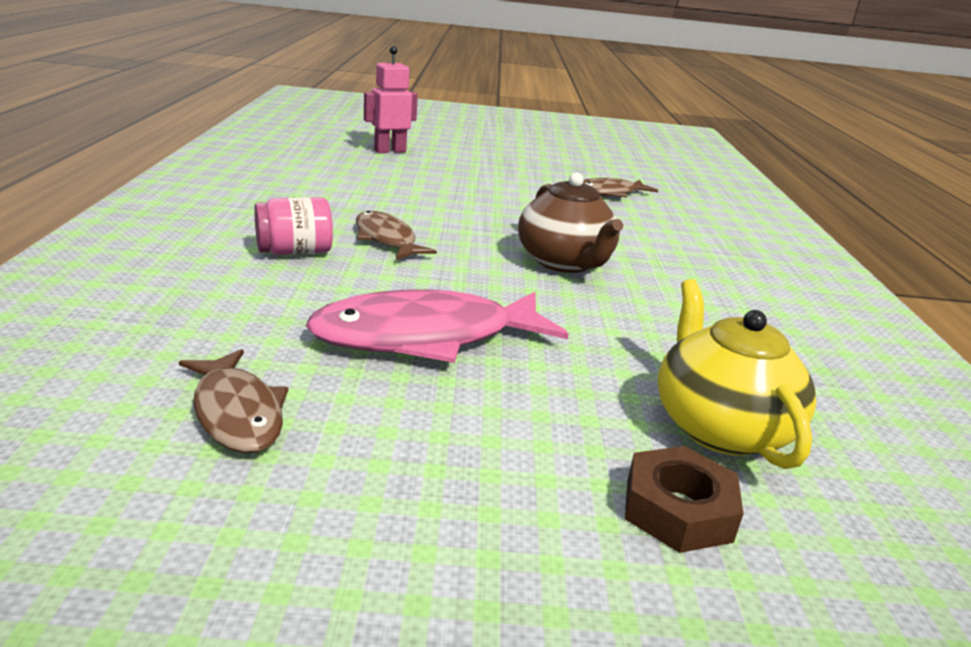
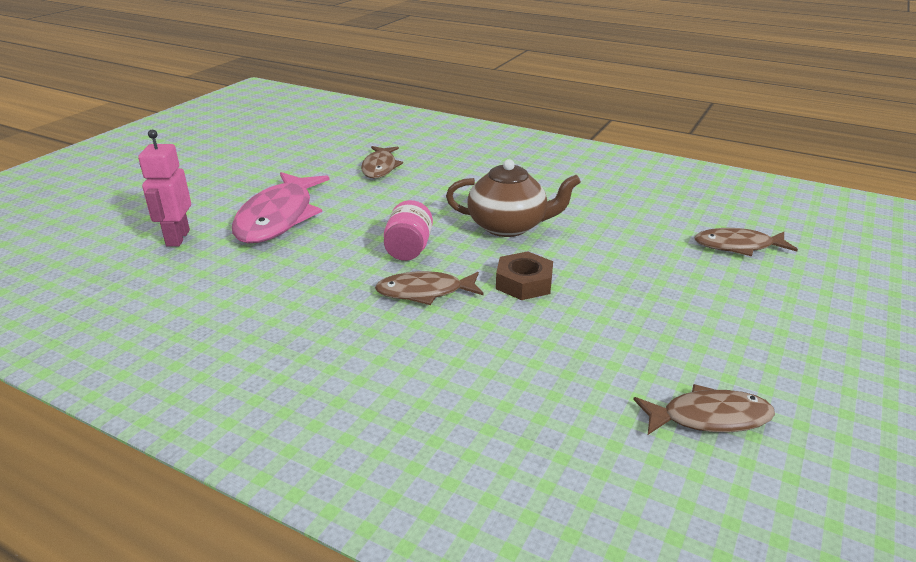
camera: 60 degrees left, 5 degrees up
pink jar [254,197,333,255] -> pink jar moved to [384,200,433,261]
pink fish [306,289,569,363] -> pink fish moved to [232,172,330,243]
brown nut [625,446,744,553] -> brown nut moved to [496,251,553,300]
yellow teapot [658,279,816,469] -> brown fish [695,228,798,256]

